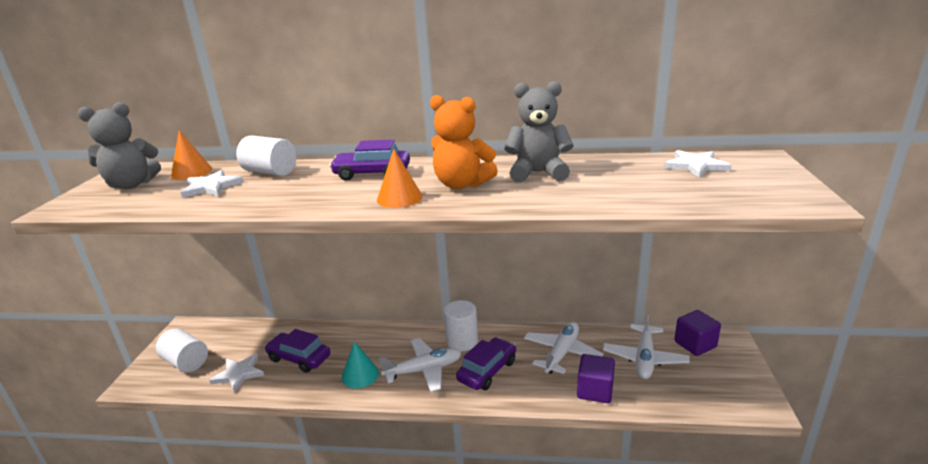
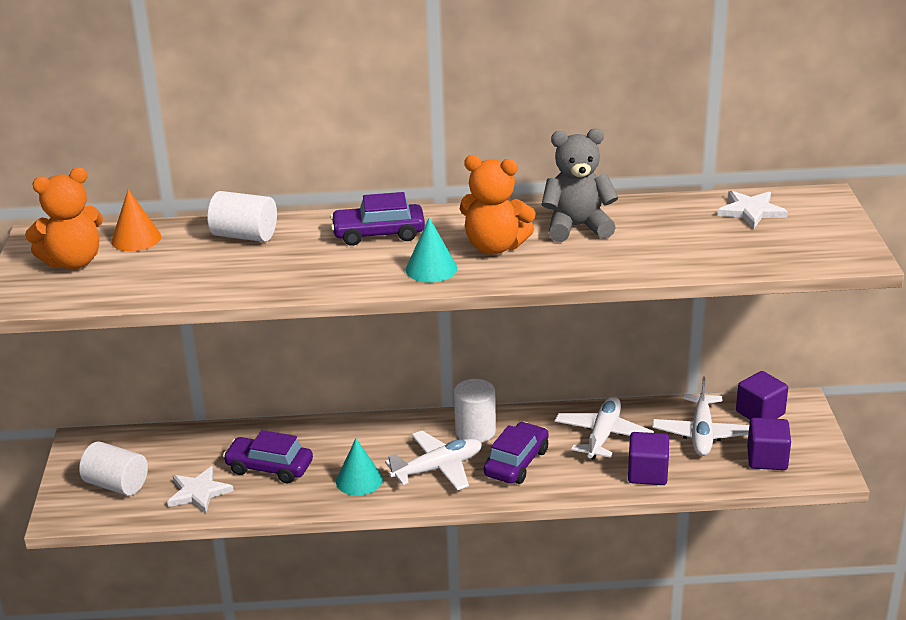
camera: 10 degrees left, 5 degrees up
grey teddy bear [77,102,161,189] -> orange teddy bear [25,167,103,269]
white star [181,170,244,198] -> none
orange cone [377,149,423,208] -> turquoise cone [406,217,457,282]
none -> purple cube [747,418,791,470]

